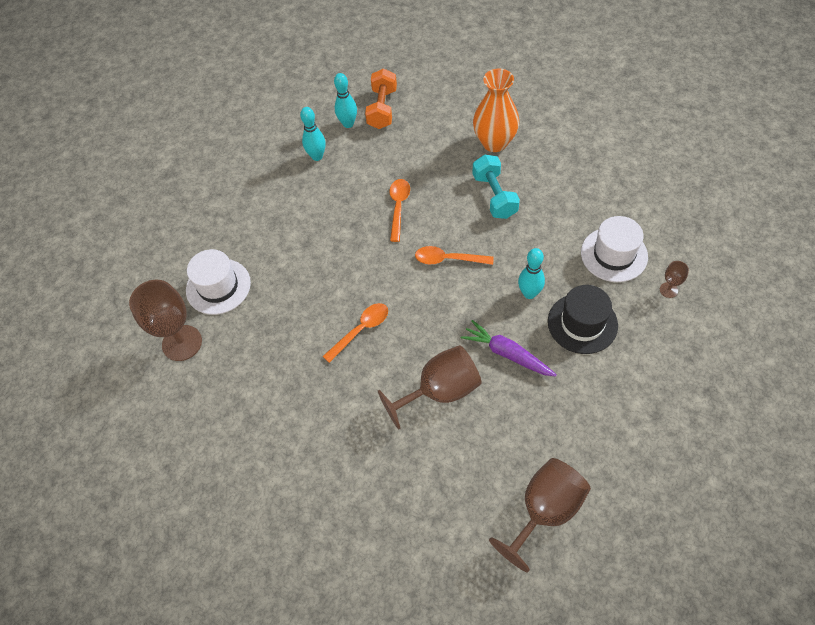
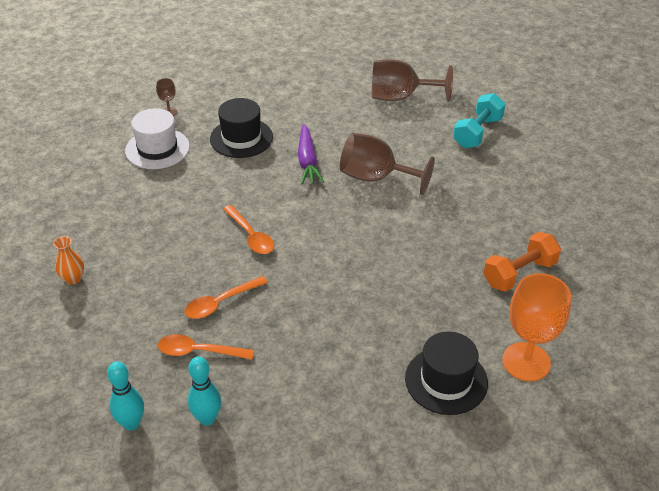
camera: 135 degrees left, 15 degrees down
brown goblet [129,280,202,361] -> orange goblet [502,273,571,381]
white hat [186,249,251,315] -> black hat [405,331,488,415]
orange spoon [323,303,388,363] -> orange spoon moved to [158,334,254,360]
orange dumbbell [365,68,397,129] -> orange dumbbell moved to [483,232,561,292]
orange vase [473,68,519,152] -> orange vase [53,236,84,285], size x0.49
turquoise dumbbell [473,155,520,219] -> turquoise dumbbell moved to [453,93,505,148]
turquoise bowling pin [518,248,545,299] -> none

